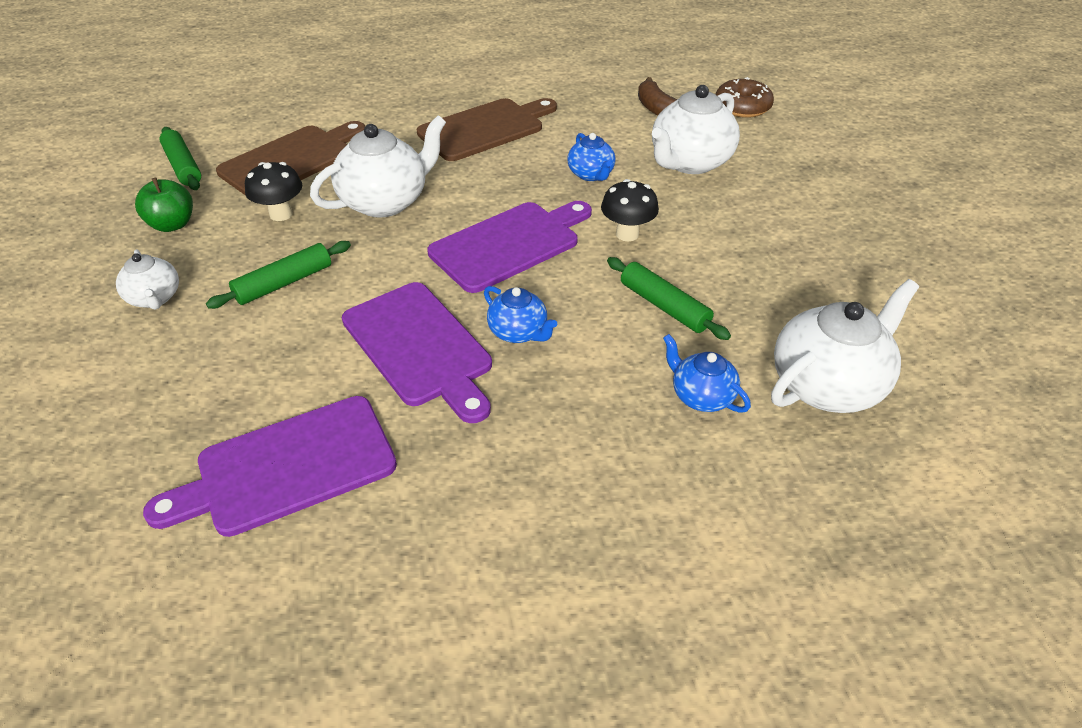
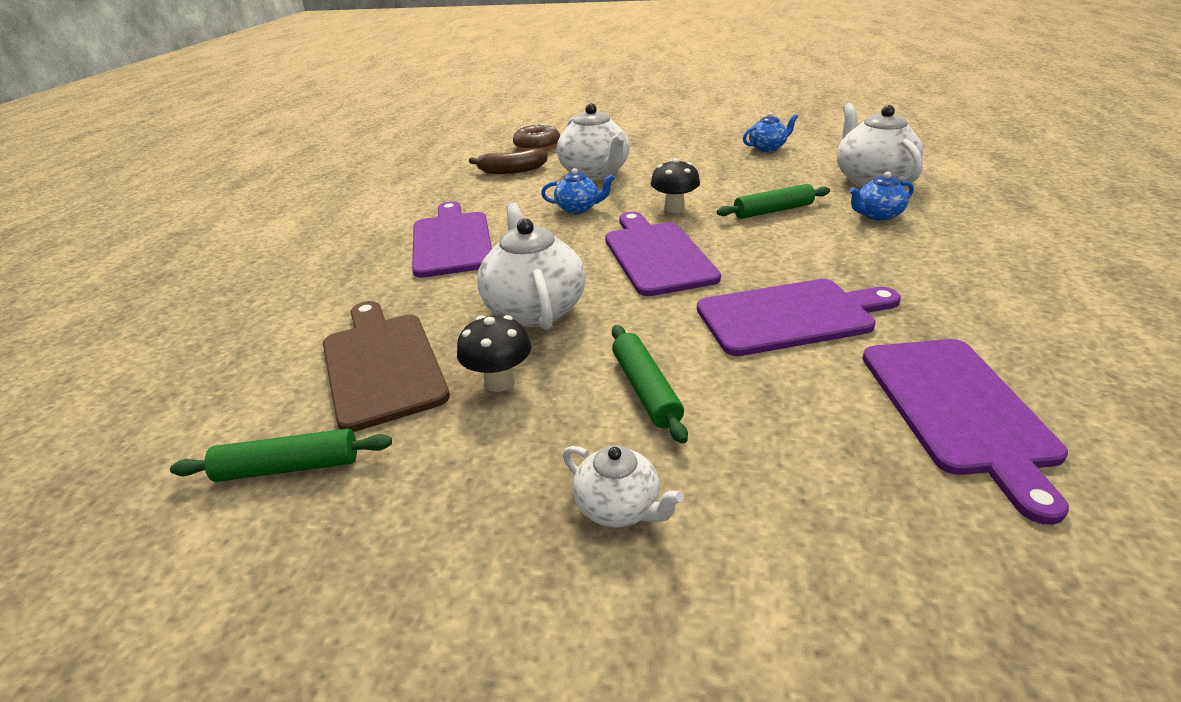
camera: 65 degrees left, 10 degrees down
white teapot [116,250,179,310] -> white teapot turned 45 degrees clockwise [563,445,684,528]
green apple [135,178,193,232] -> none
brown cutting board [417,98,557,161] -> purple cutting board [412,201,492,278]
blue teapot [484,286,557,343] -> blue teapot moved to [743,112,798,152]

